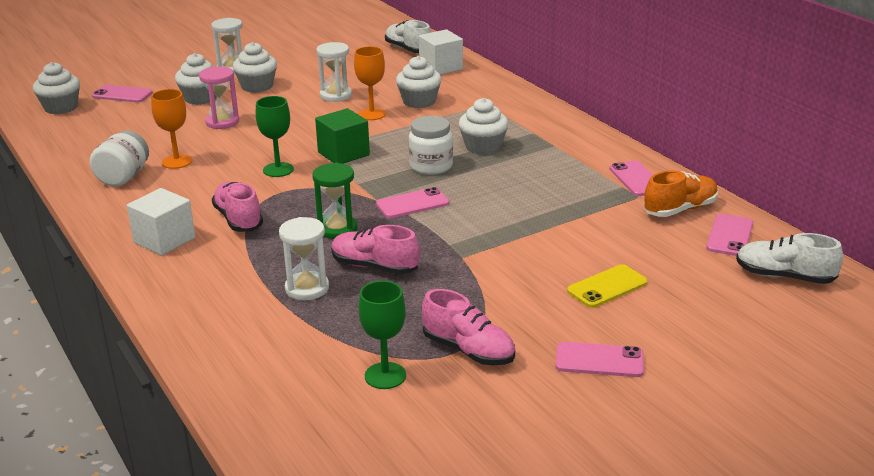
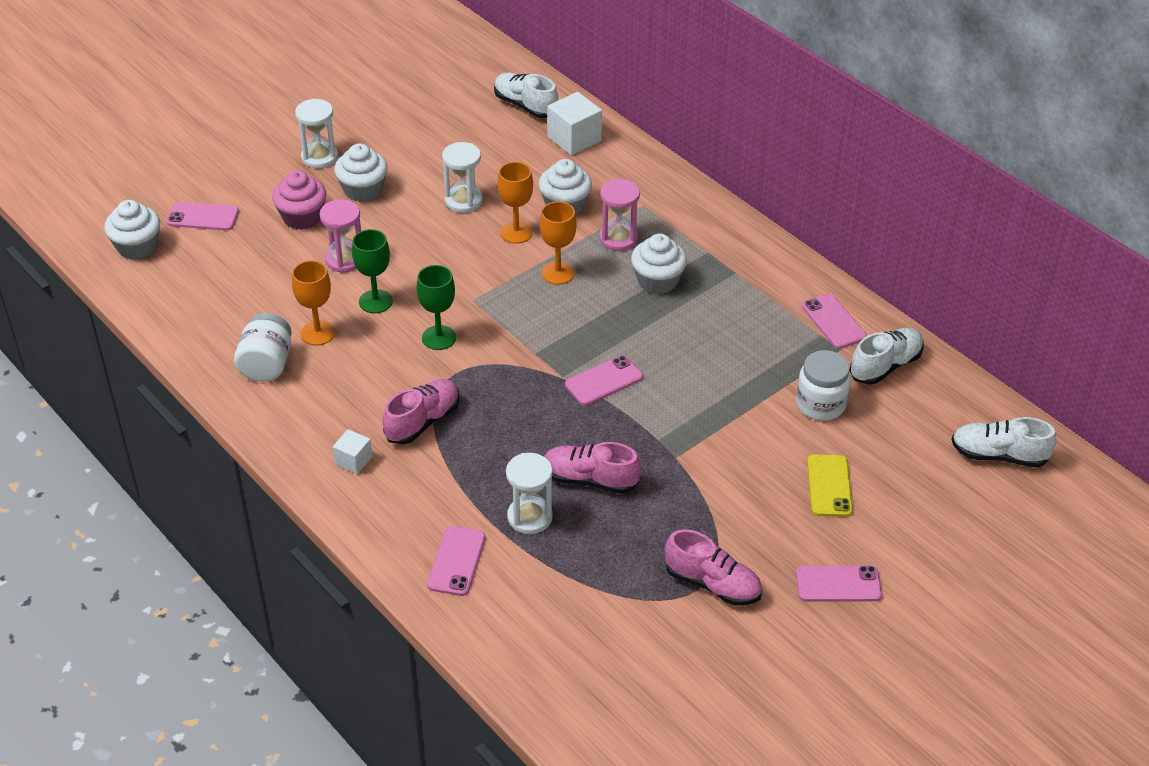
camera: 10 degrees left, 15 degrees up
white cube [127,188,195,256] -> white cube [333,429,372,474], size x0.58
white cupcake [175,53,216,105] -> pink cupcake [272,170,326,230]
pink shoe [212,181,263,232] -> pink shoe turned 75 degrees clockwise [382,379,459,445]
green hourglass [312,163,357,239] -> none
green cube [315,108,370,164] -> none
green goblet [359,281,406,389] -> green goblet moved to [352,229,393,313]
white jar [409,116,453,175] -> white jar moved to [796,350,851,421]
yellow phone [567,264,648,308] -> yellow phone turned 45 degrees counterclockwise [807,454,853,517]
orange shoe [643,171,718,217] -> white shoe [849,328,924,385]
pink phone [706,214,753,256] -> pink phone moved to [427,526,486,596]
none -> orange goblet [540,201,577,285]
none -> pink hourglass [599,179,640,251]

